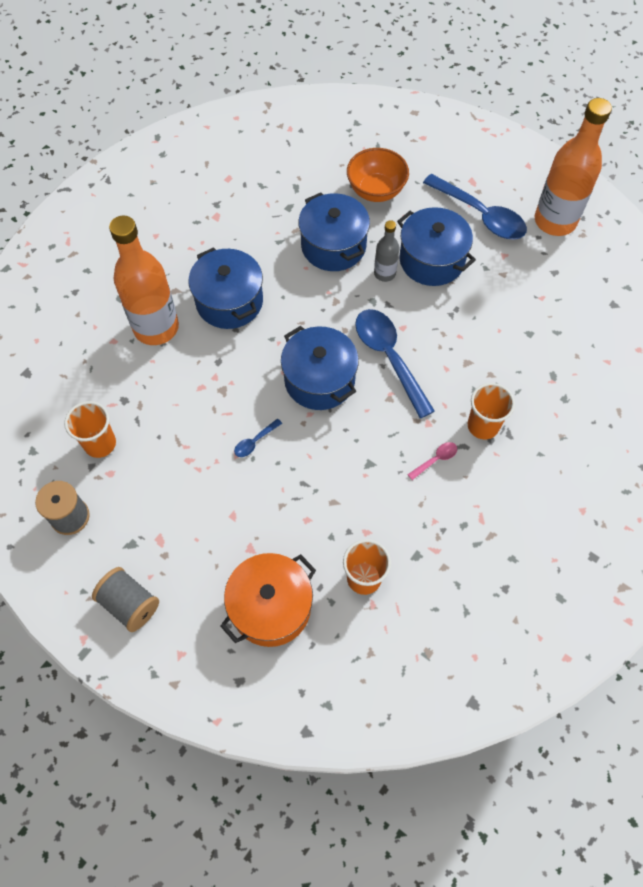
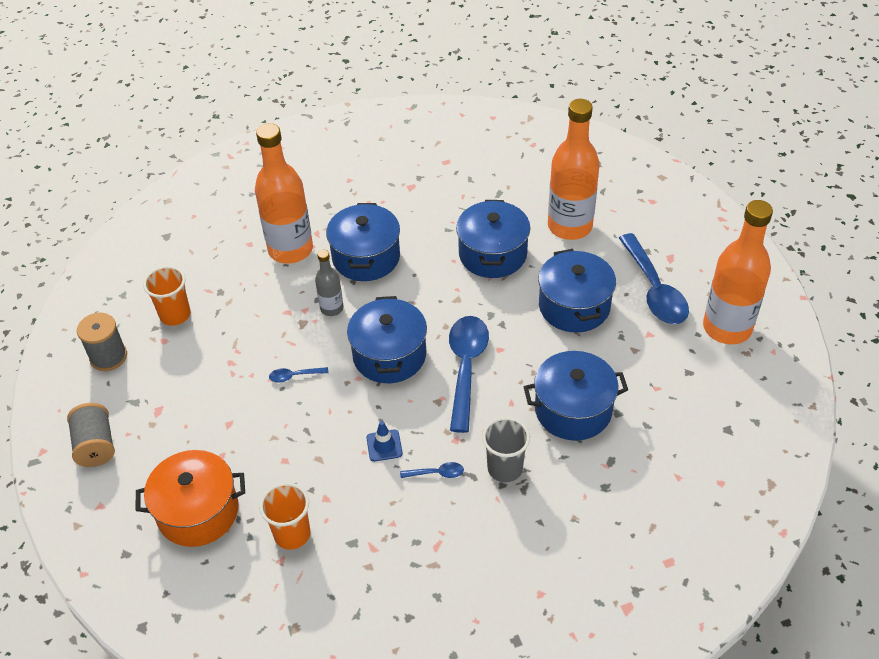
camera: 35 degrees right, 15 degrees down
orange bowl [347,148,409,202] -> orange bottle [548,99,600,240]
grey bottle [374,220,399,282] -> grey bottle moved to [315,250,344,316]
pink spoon [407,442,457,480] -> blue spoon [400,462,464,478]
orange cup [467,383,515,439] -> grey cup [482,417,530,482]
none -> blue traffic cone [366,421,403,462]
none -> blue pot [524,351,628,441]

